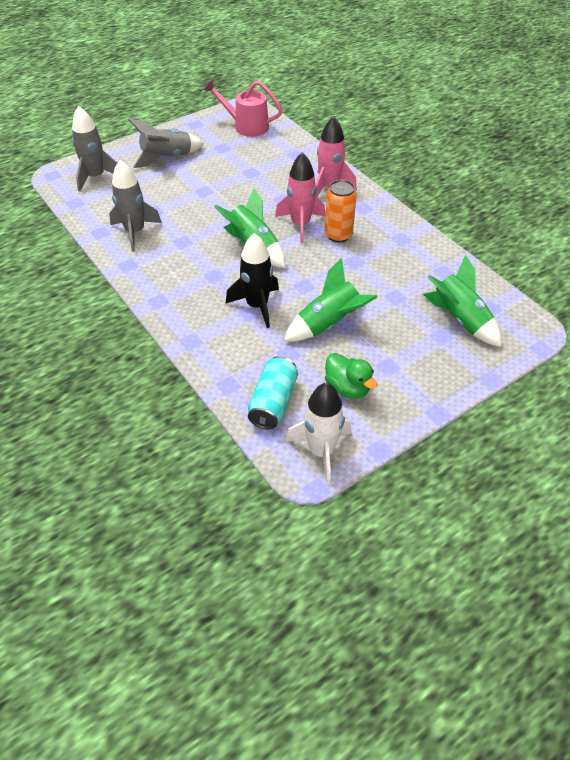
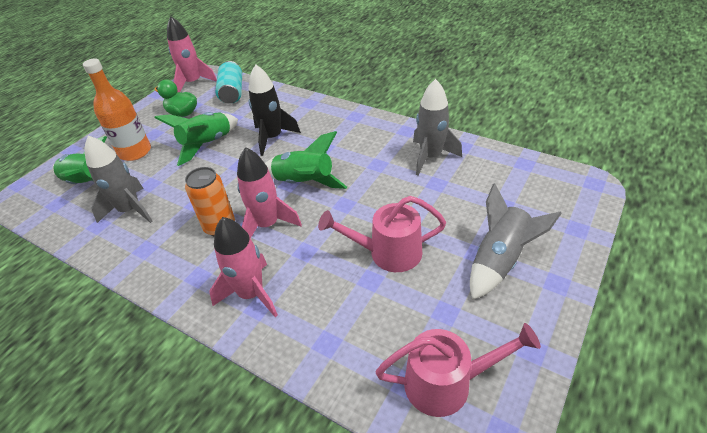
camera: 160 degrees right, 5 degrees down
grey rocket [72,106,117,192] -> grey rocket moved to [85,136,153,223]
white rocket [285,383,351,485] -> pink rocket [167,16,217,92]
none -> orange bottle [83,58,151,161]
none -> pink watering can [318,196,446,272]

